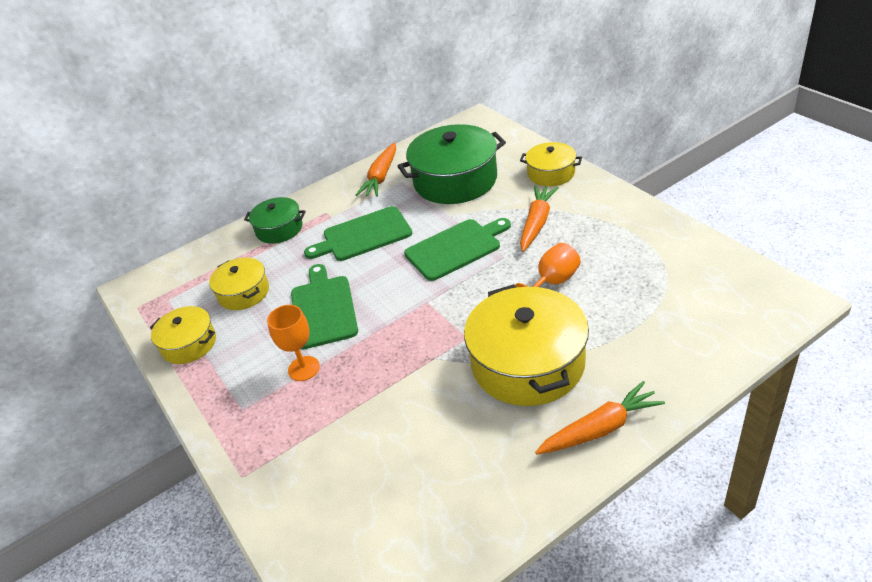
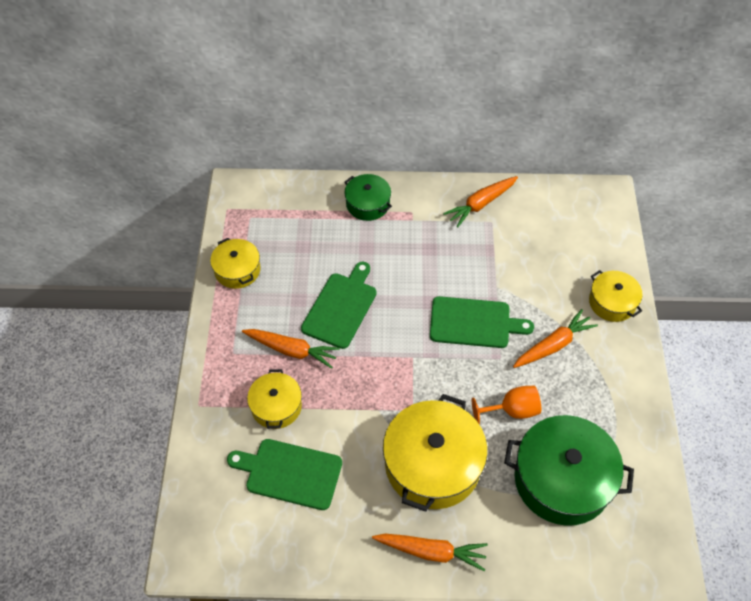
camera: 30 degrees right, 15 degrees up
yellow pot [209,258,269,310] -> yellow pot moved to [247,369,302,429]
orange goblet [267,305,320,381] -> orange carrot [242,329,340,369]
green cutting board [304,206,412,261] -> green cutting board moved to [227,439,342,510]
green pot [398,124,506,204] -> green pot moved to [504,415,634,526]

